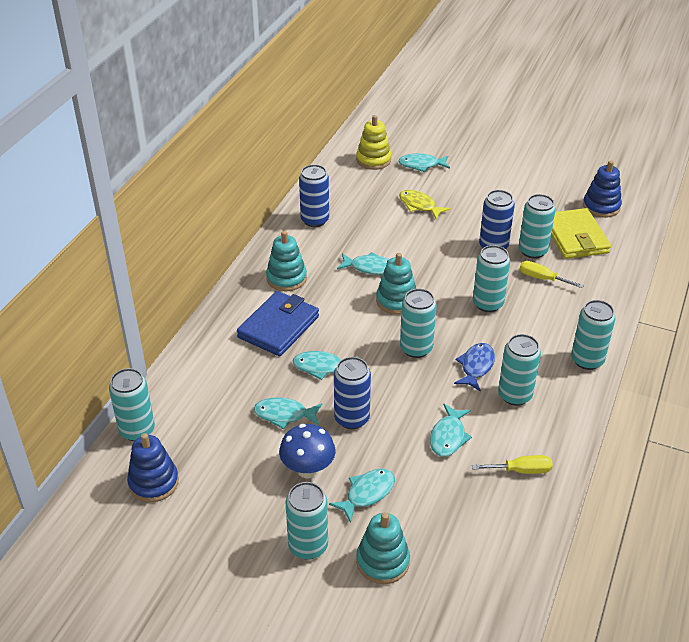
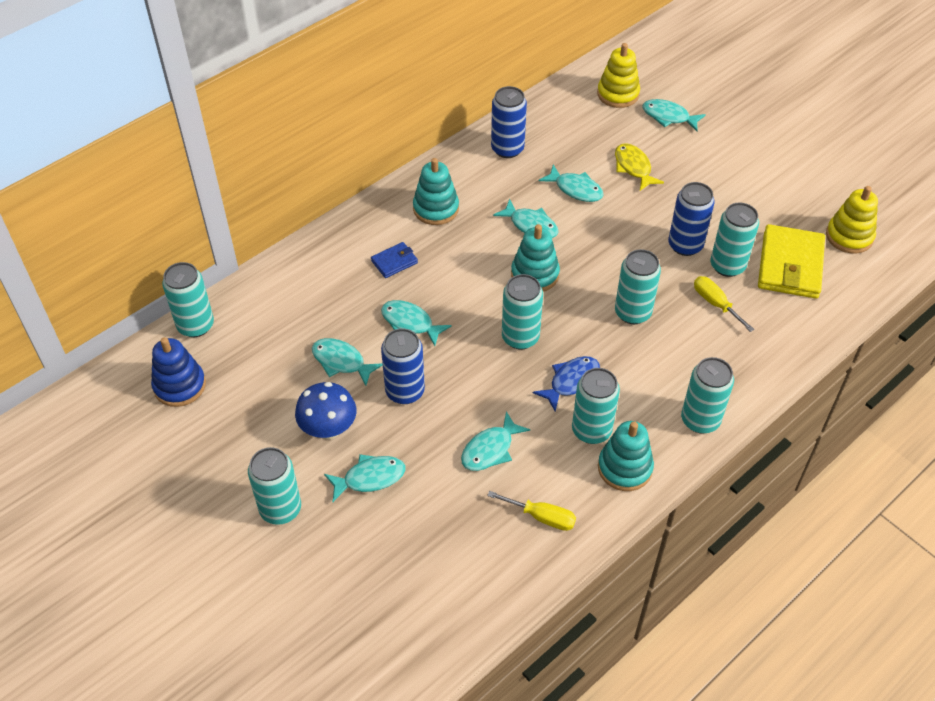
camera: 25 degrees right, 10 degrees up
blue wallet [237,291,319,356] -> blue wallet [371,242,418,278], size x0.49
turquoise stacking toy [356,512,410,584] -> turquoise stacking toy moved to [598,421,654,491]
blue stacking toy [583,160,622,218] -> yellow stacking toy [826,186,878,254]
none -> turquoise fish [539,165,604,202]

